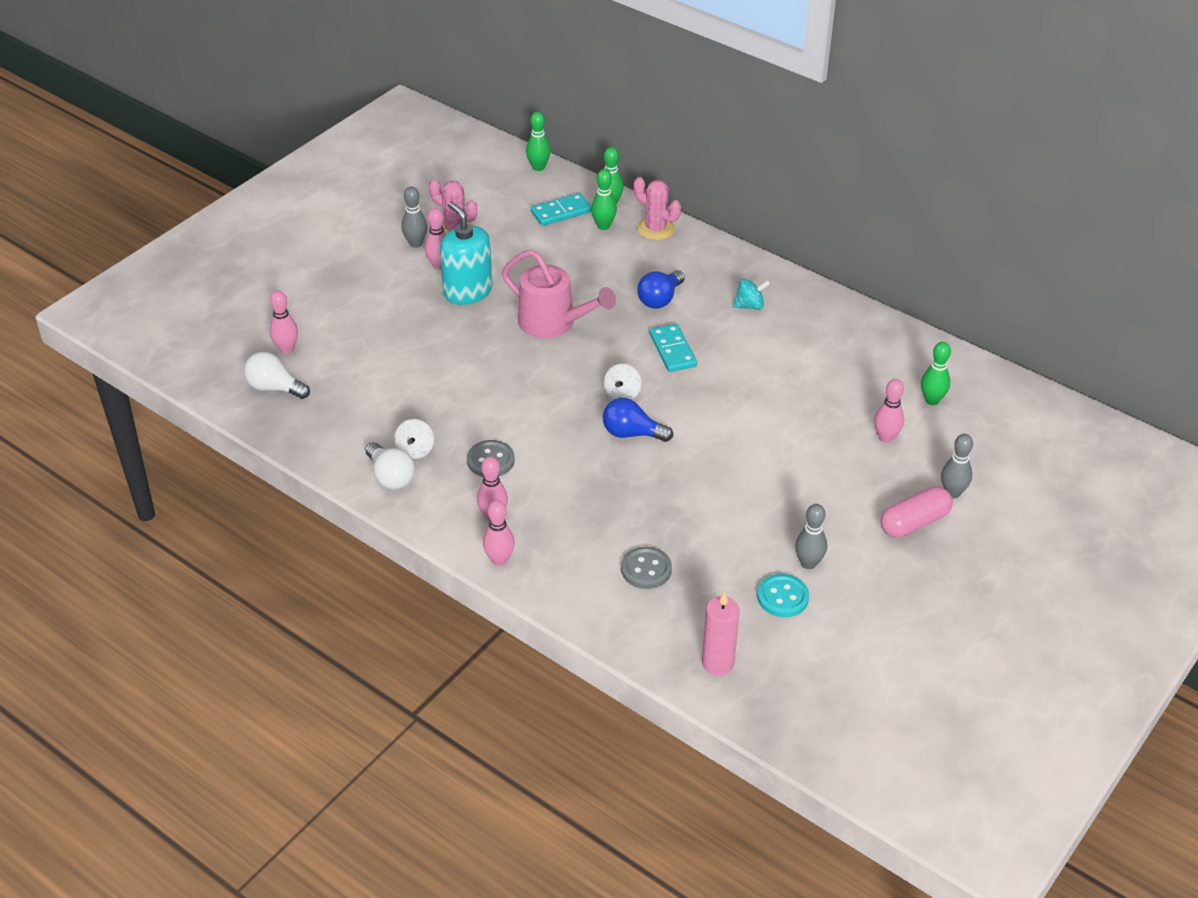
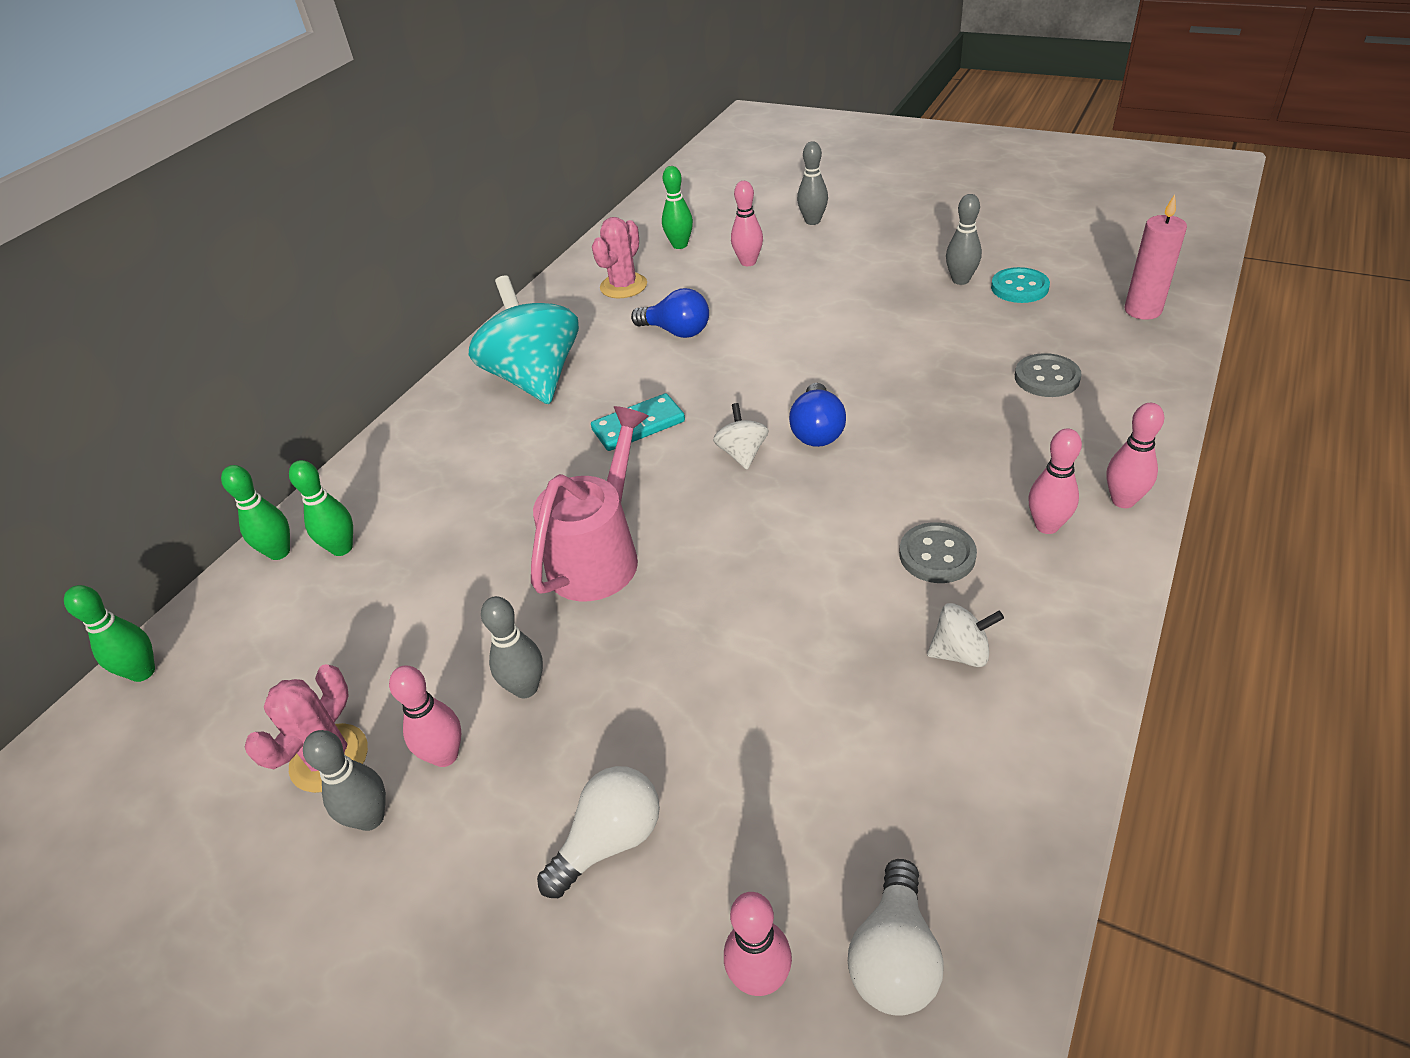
camera: 95 degrees left, 0 degrees up
white light bulb [365,442,415,490] -> white light bulb moved to [537,766,660,898]
turquoise soap dispenser [440,201,492,305] -> grey bowling pin [481,596,543,698]
turquoise domino [531,193,591,226] -> none
white spinning top [604,364,641,400] -> white spinning top turned 105 degrees counterclockwise [713,403,768,469]
pink cactus [634,177,681,240] -> pink cactus moved to [592,217,647,298]
blue light bulb [637,270,685,308] -> blue light bulb moved to [631,288,709,338]
turquoise spinning top [733,279,770,310] -> turquoise spinning top [469,275,579,404], size x2.27
pink capsule [880,486,953,538] -> none

